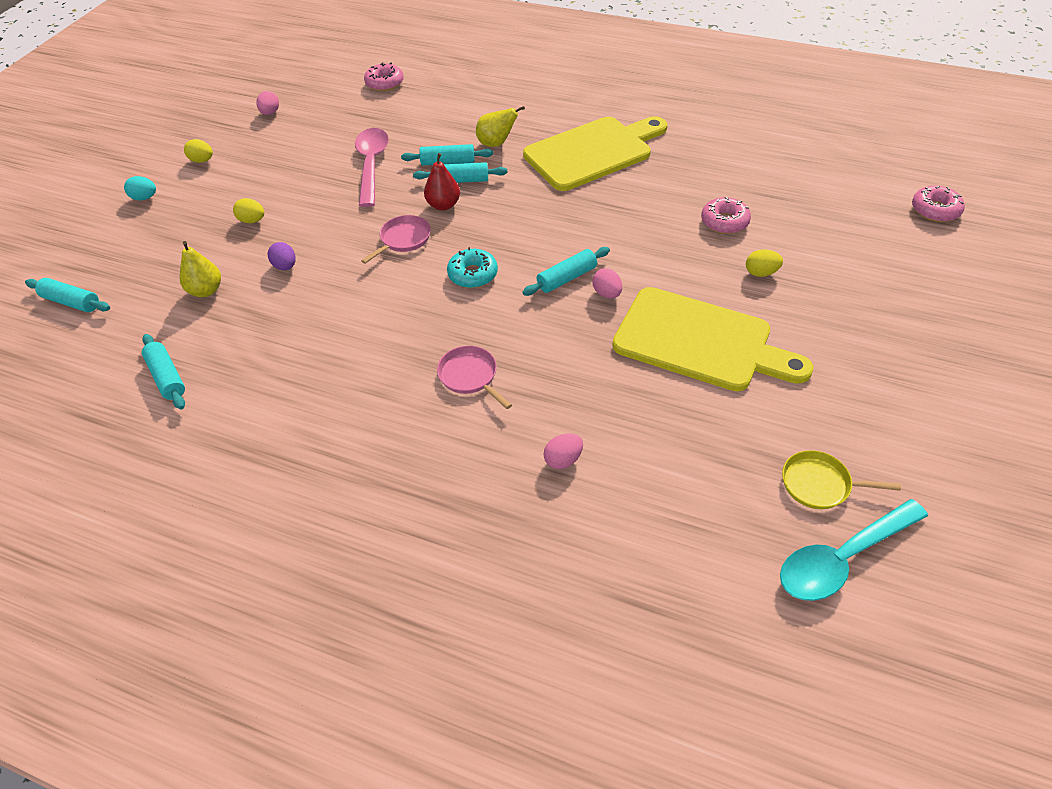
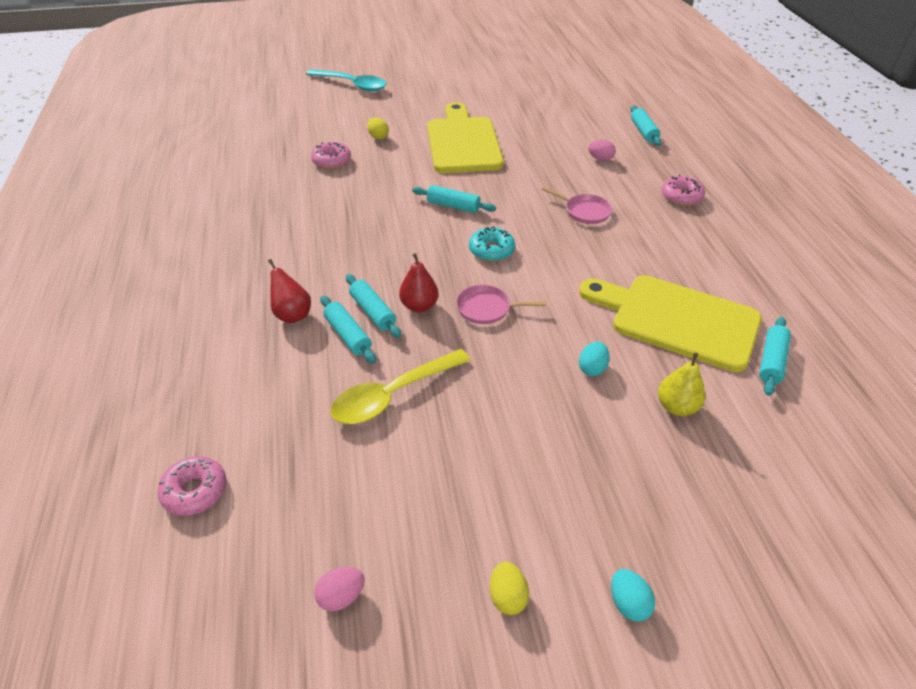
camera: 125 degrees left, 5 degrees down
turquoise rolling pin [25,278,110,312] -> turquoise rolling pin moved to [630,106,661,146]
yellow egg [233,198,264,223] -> none
purple egg [268,242,296,270] -> turquoise egg [579,342,610,376]
pink spoon [355,128,389,207] -> yellow spoon [331,349,471,424]
pink pan [437,346,512,409] -> pink pan turned 75 degrees counterclockwise [542,187,612,224]
yellow pear [476,106,525,147] -> red pear [268,259,311,323]
yellow cutting board [523,116,667,191] -> yellow cutting board moved to [579,275,762,372]
pink egg [592,268,622,299] -> none
turquoise spoon [780,499,928,601] -> turquoise spoon moved to [306,69,387,91]
yellow pan [782,450,901,509] -> none
pink donut [912,186,965,222] -> pink donut moved to [661,175,705,206]

